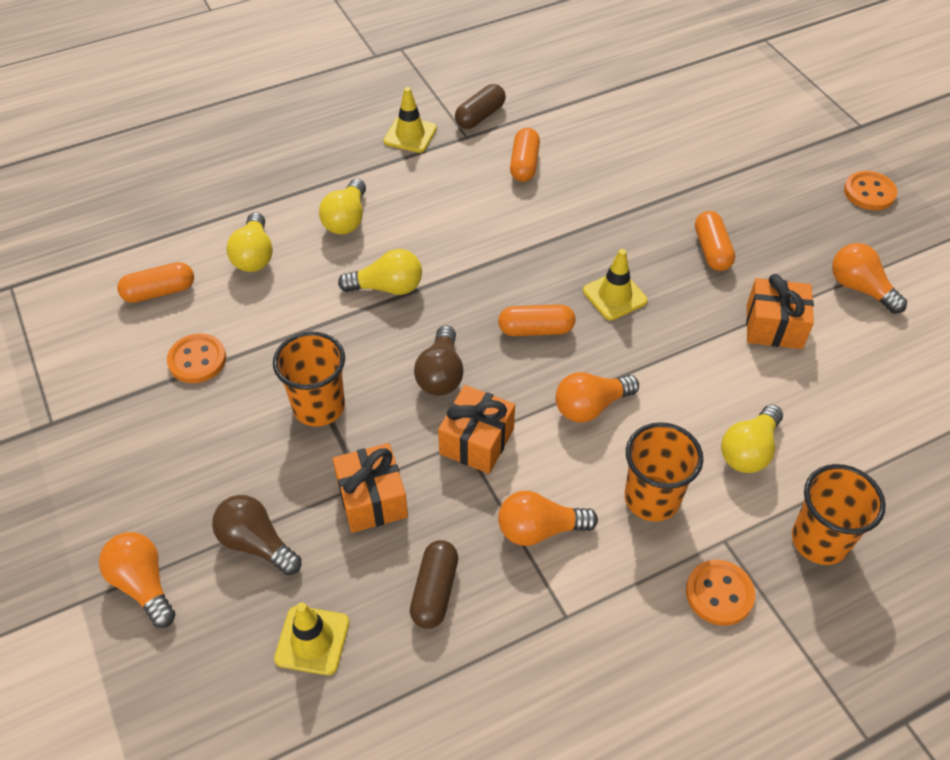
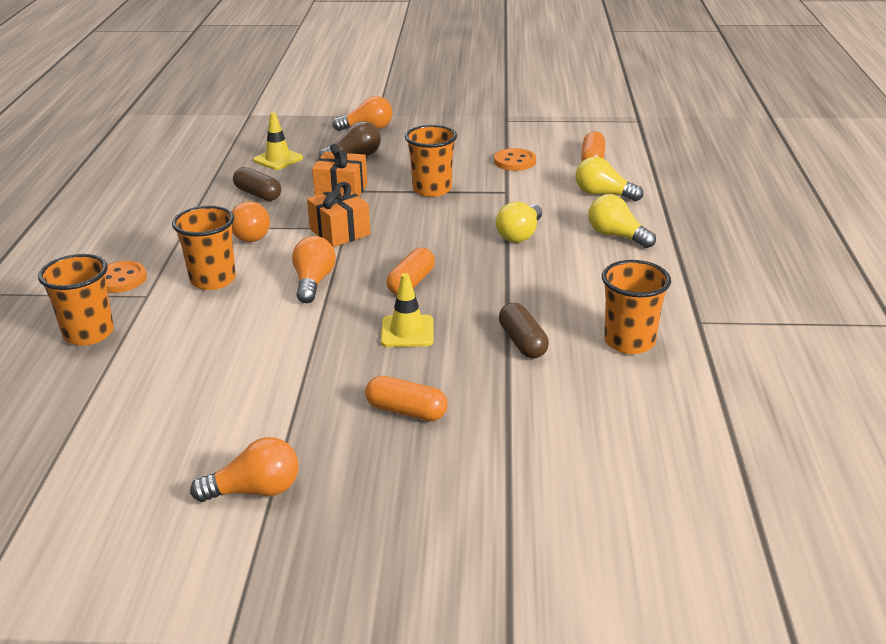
camera: 120 degrees right, 20 degrees down
yellow traffic cone [384,87,437,153] -> none
brown light bulb [414,325,464,396] -> none
brown capsule [455,84,506,129] -> brown capsule moved to [499,303,549,358]
orange light bulb [498,491,598,546] -> orange light bulb turned 135 degrees clockwise [231,201,270,242]
orange capsule [510,128,540,182] -> orange cup [602,260,671,354]
yellow light bulb [721,405,783,473] -> none
orange gift [746,274,814,349] -> none
orange button [844,171,897,210] -> none

